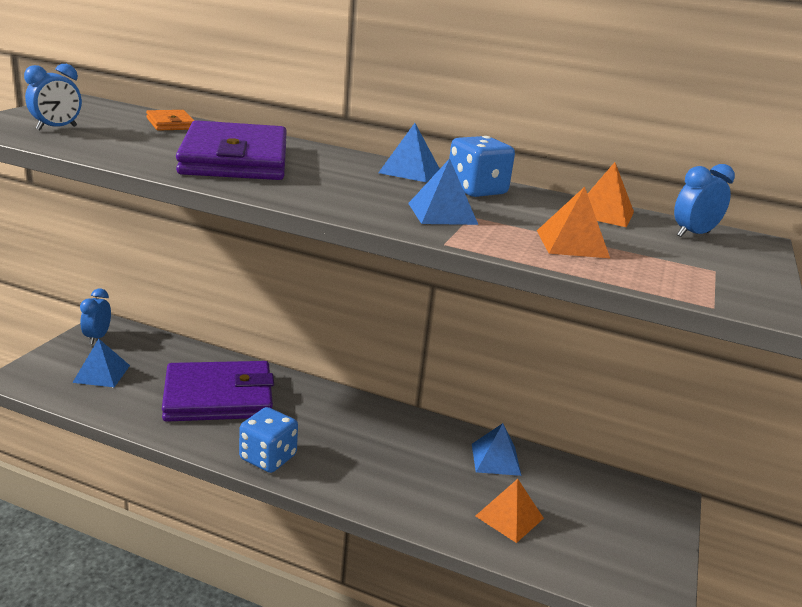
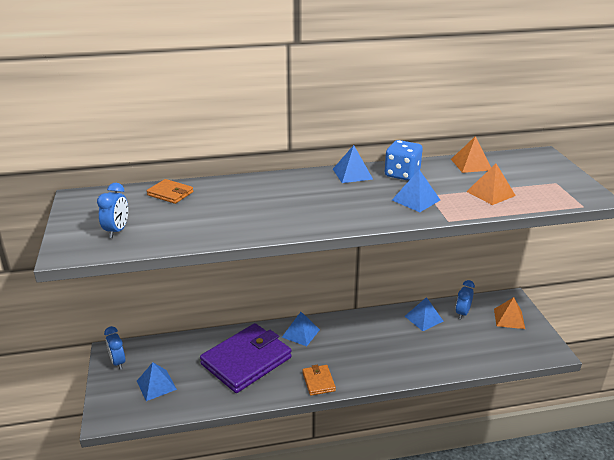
camera: 30 degrees left, 5 degrees up
purple wallet [176,120,287,180] -> none
blue dice [239,407,298,473] -> orange wallet [302,365,336,396]
orange pyramid [476,479,544,543] -> orange pyramid moved to [494,297,525,329]
blue clock [674,164,735,237] -> blue clock moved to [456,280,475,319]
none -> blue pyramid [282,312,320,346]

